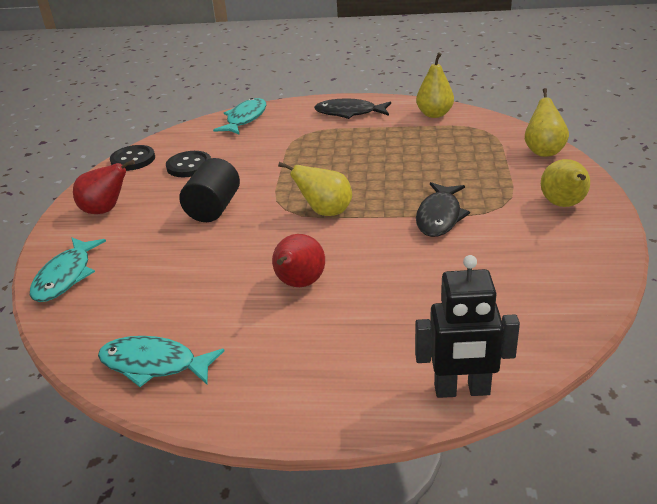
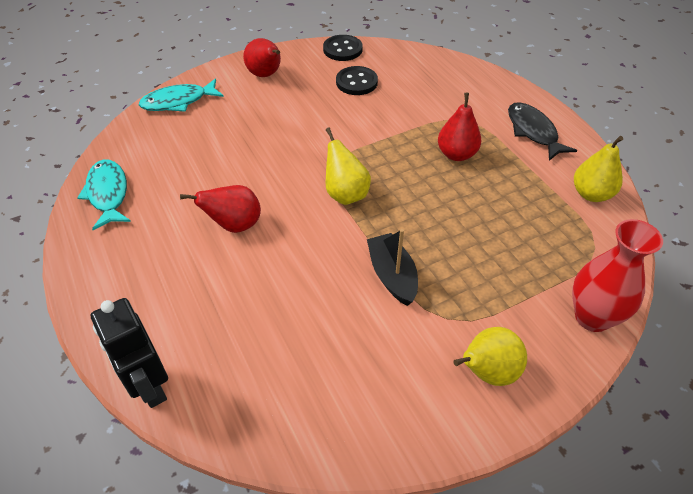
camera: 55 degrees right, 15 degrees up
black cylinder [179,158,240,222] -> none
turquoise fish [213,98,266,135] -> none
black fish [416,182,470,237] -> black boat [367,229,418,306]
yellow pear [525,88,569,157] -> red vase [572,219,663,332]
none -> red pear [438,93,482,161]

